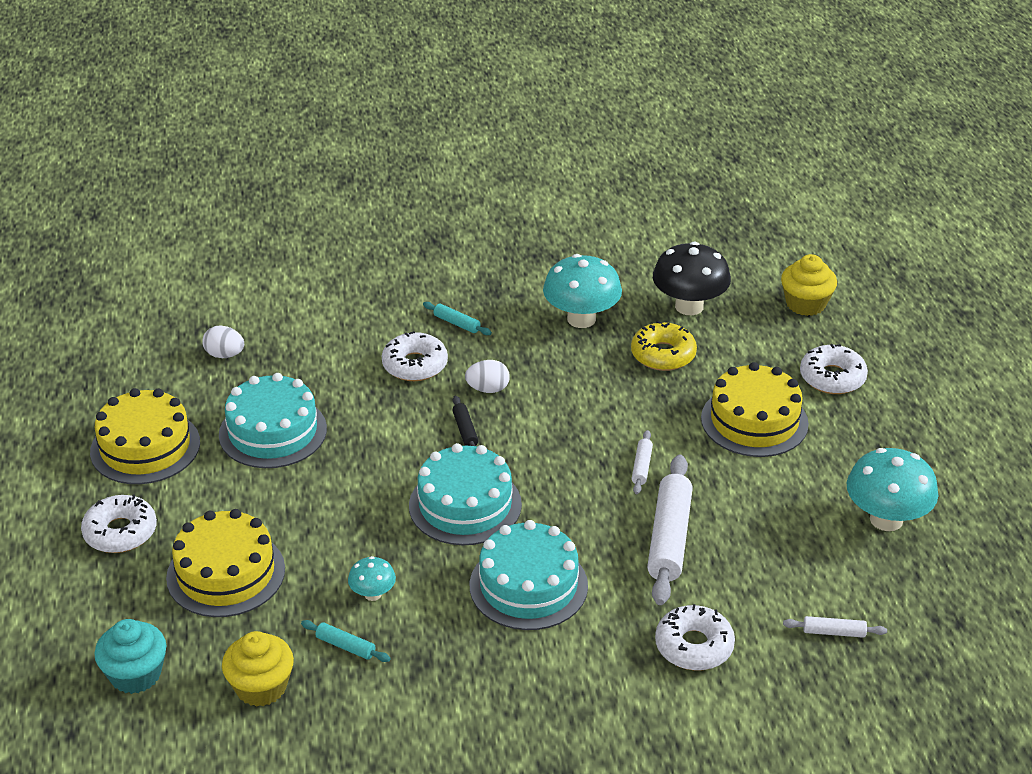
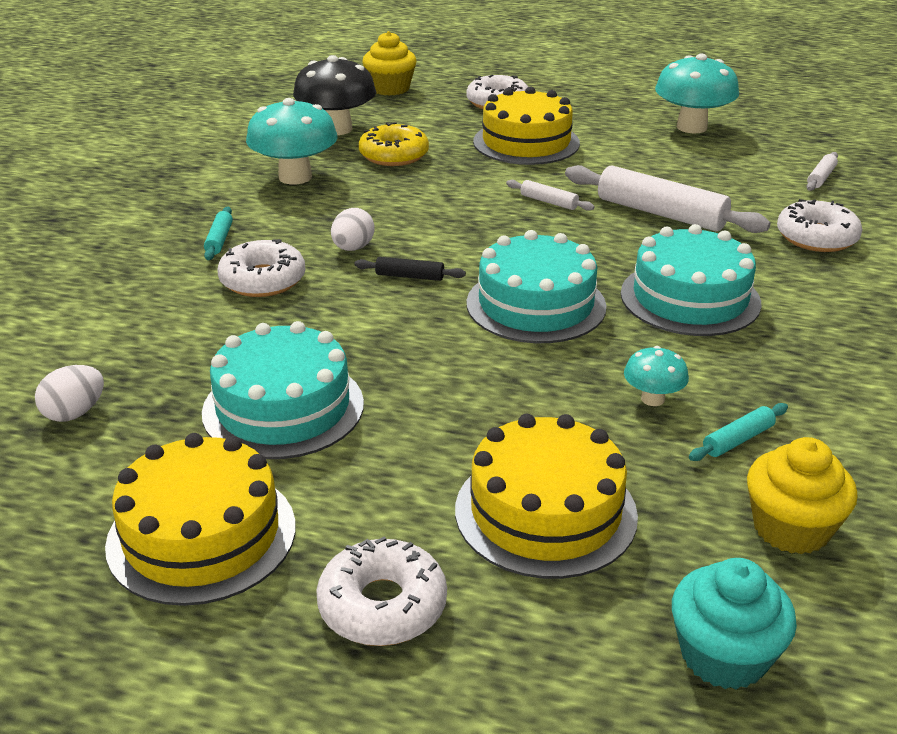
camera: 65 degrees left, 5 degrees down
turquoise rolling pin [423,302,492,335] -> turquoise rolling pin turned 60 degrees counterclockwise [204,207,233,260]

